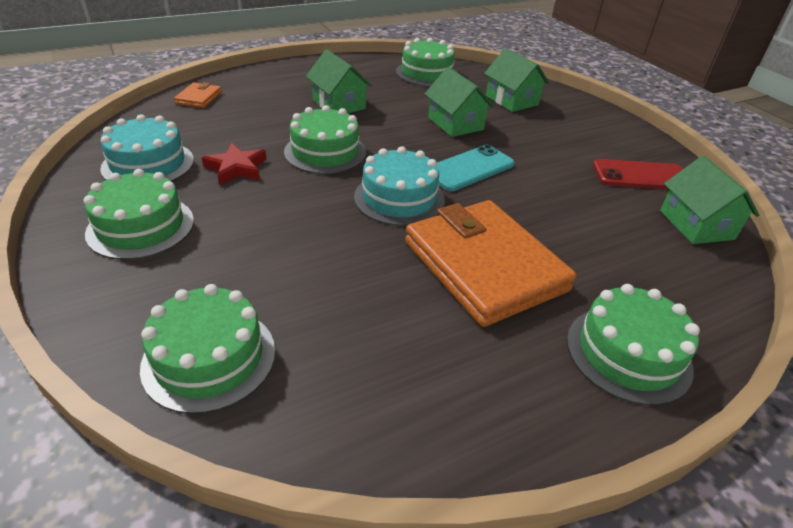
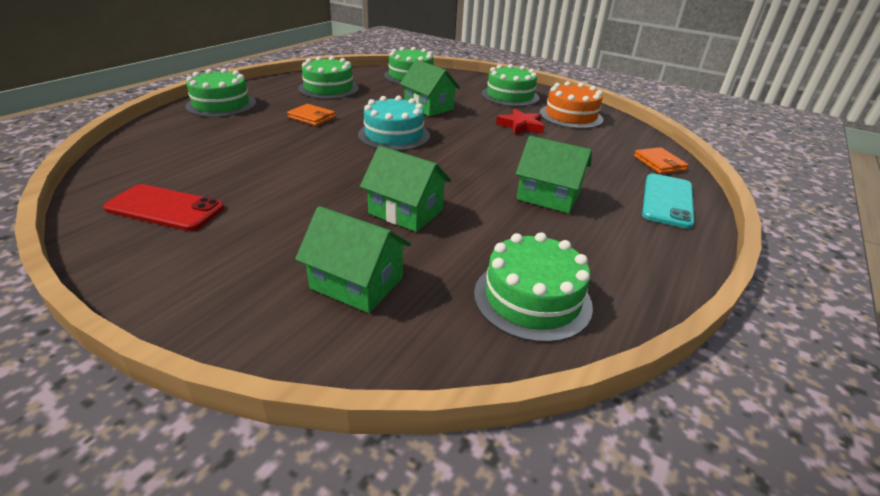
camera: 150 degrees right, 5 degrees down
turquoise cake [100,114,194,182] -> orange cake [539,81,603,129]
green cake [284,105,366,174] -> green cake moved to [298,56,359,99]
orange wallet [405,200,576,327] -> orange wallet [287,104,336,126], size x0.42
turquoise phone [437,145,514,191] -> turquoise phone moved to [642,173,694,229]
red phone [593,159,683,189] -> red phone turned 45 degrees clockwise [103,184,224,231]
green house [660,156,759,244] -> green house moved to [400,59,460,116]

